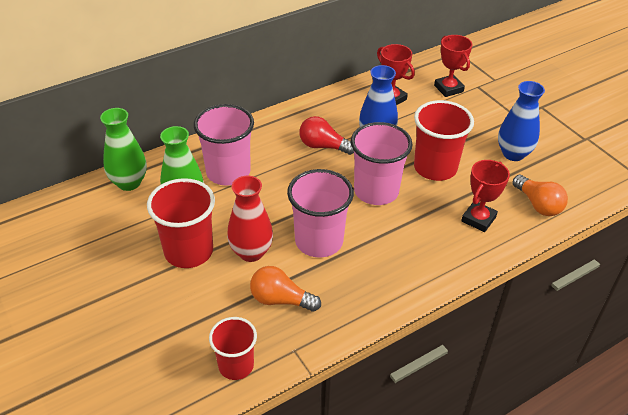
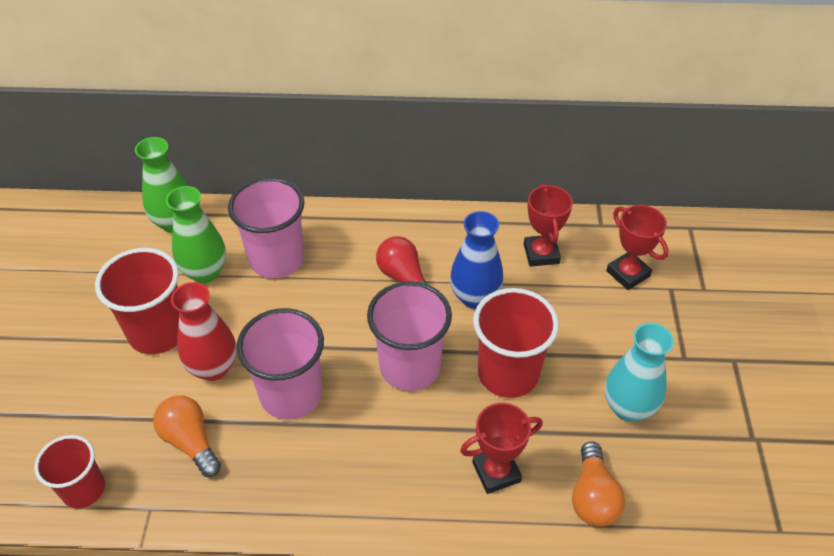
camera: 35 degrees right, 5 degrees up
red trophy [434,35,472,97] -> red trophy turned 45 degrees counterclockwise [606,205,669,290]
blue vase [498,81,545,161] -> turquoise vase [605,323,674,422]

